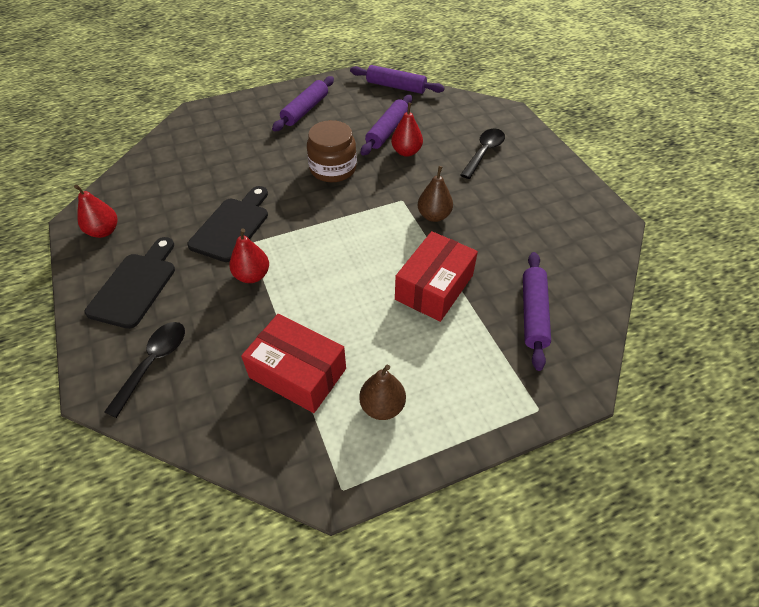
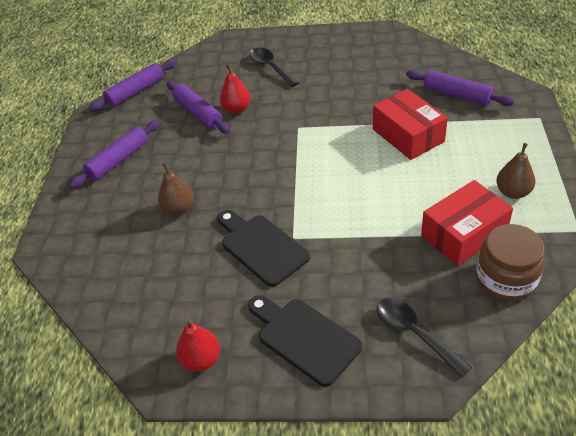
camera: 60 degrees left, 5 degrees down
red pear [229,229,269,283] -> none
purple rolling pin [272,76,334,131] -> purple rolling pin turned 75 degrees clockwise [69,120,160,189]
brown jar [307,120,357,182] -> brown jar moved to [476,224,545,301]
brown pear [418,166,453,222] -> brown pear moved to [158,163,194,216]

